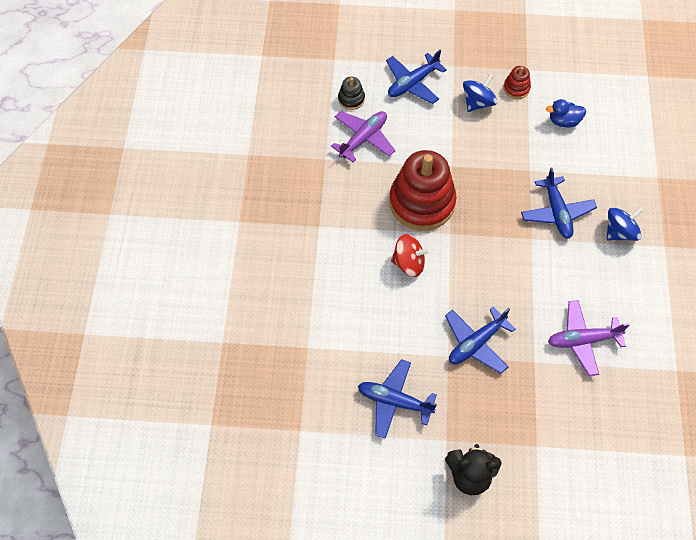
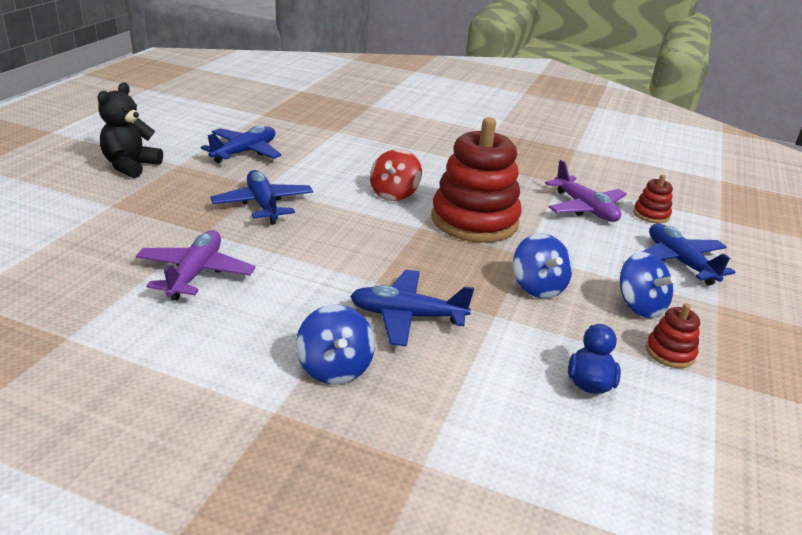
camera: 105 degrees right, 30 degrees down
black stacking toy [338,77,365,110] -> red stacking toy [633,174,673,224]
none -> blue spinning top [513,234,572,298]

